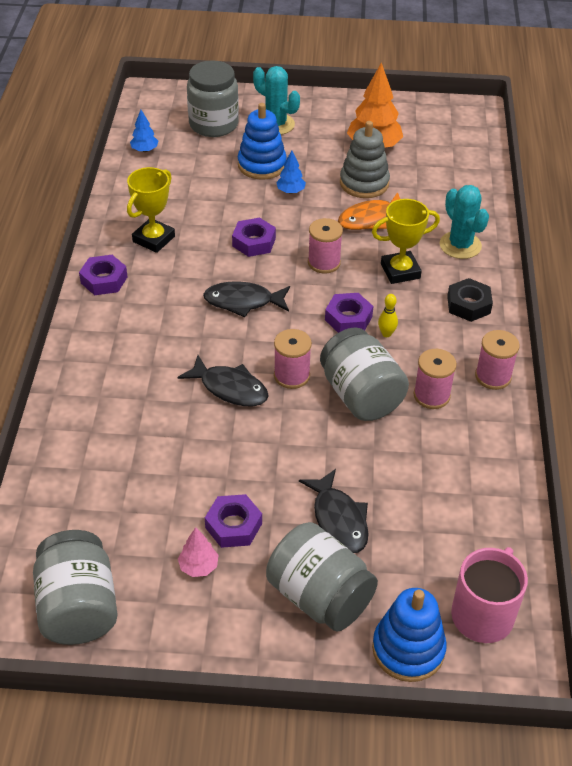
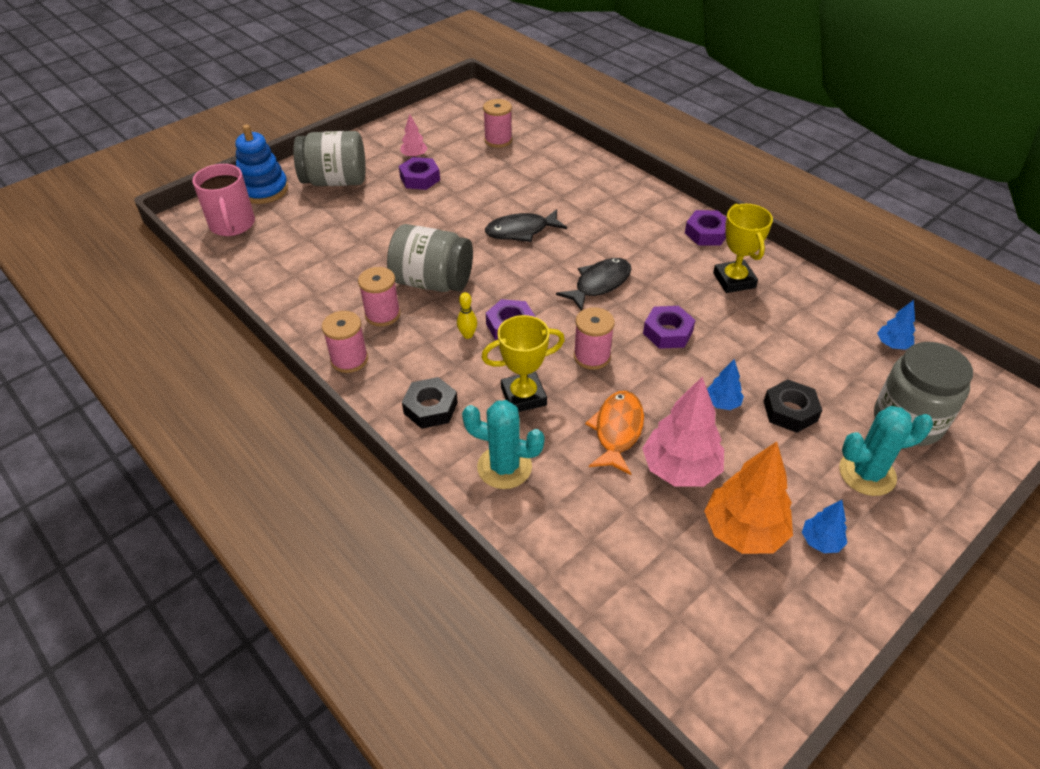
camera: 135 degrees right, 0 degrees up
grey jar [33,530,118,645] -> none
blue stacking toy [238,103,287,180] -> black nut [763,379,822,433]
pink spool [274,329,312,389] -> pink spool moved to [483,99,512,148]
black fish [299,469,369,553] -> none
grey stacking toy [340,121,390,198] -> pink tree [642,377,724,487]
yellow trophy [372,199,440,284] -> yellow trophy turned 45 degrees clockwise [481,315,565,412]
none -> blue tree [802,500,847,553]

